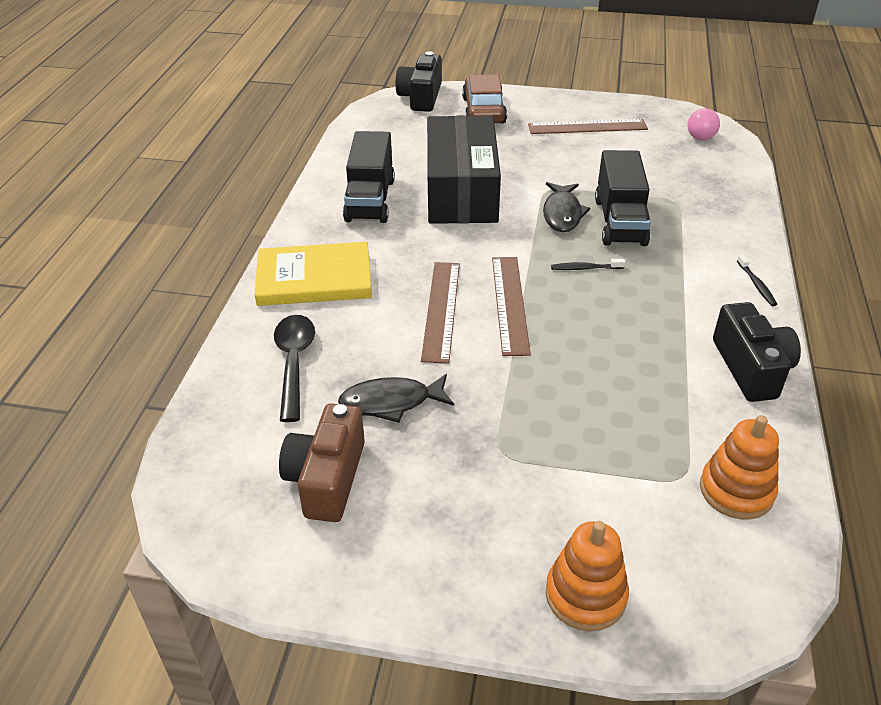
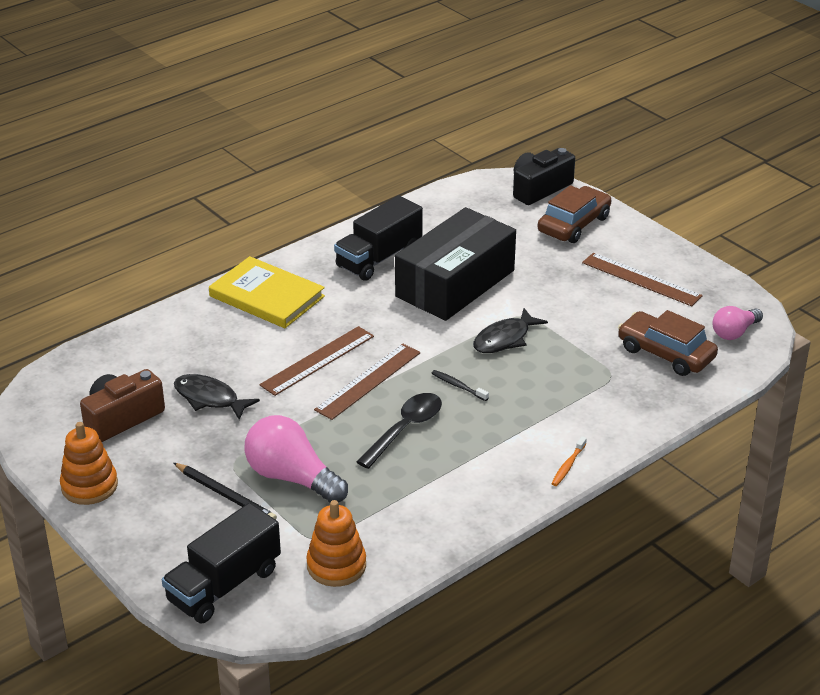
camera: 40 degrees right, 5 degrees down
black spoon [274,315,315,422] -> black spoon moved to [356,393,442,469]
orange stacking toy [546,521,629,631] -> orange stacking toy moved to [60,422,118,505]
black truck [595,150,651,246] -> black truck moved to [162,503,281,624]
black camera [713,302,801,402] -> none
black toothbrush [737,254,777,306] -> orange toothbrush [551,436,587,486]
none -> black pencil [174,463,277,520]
none -> pink light bulb [244,415,348,503]
none -> brown car [618,310,718,376]

